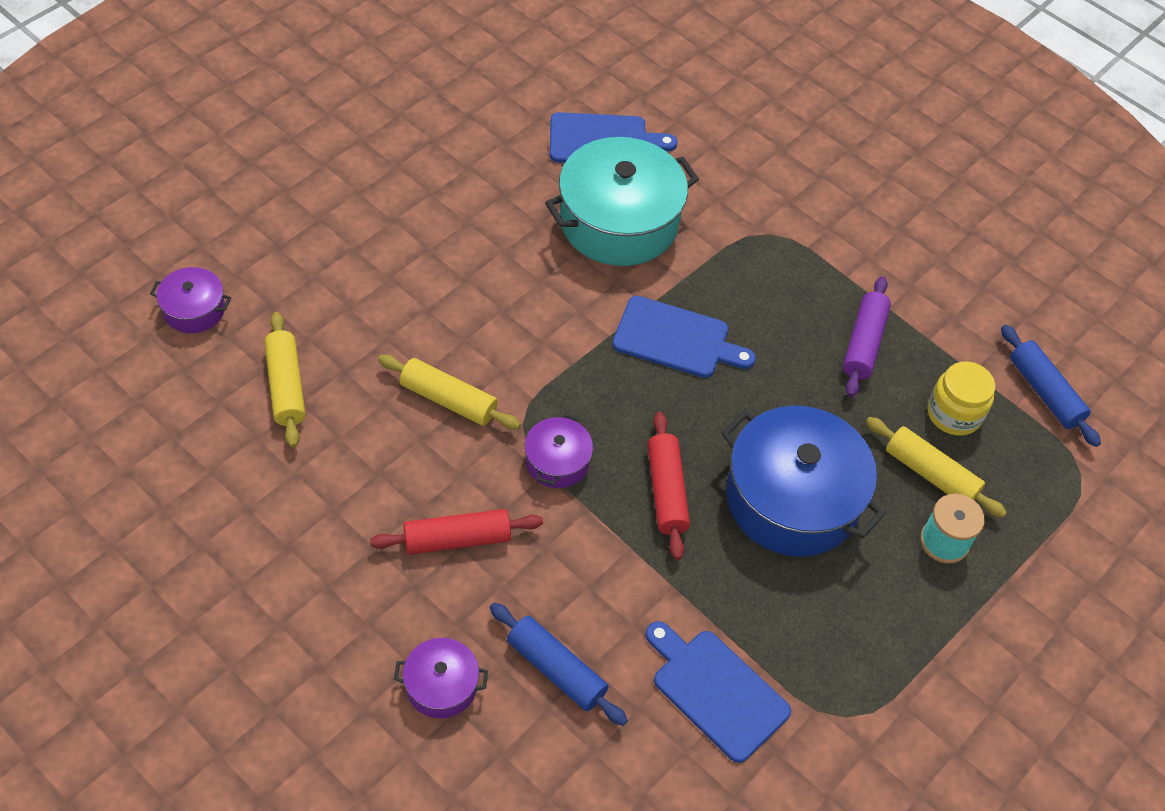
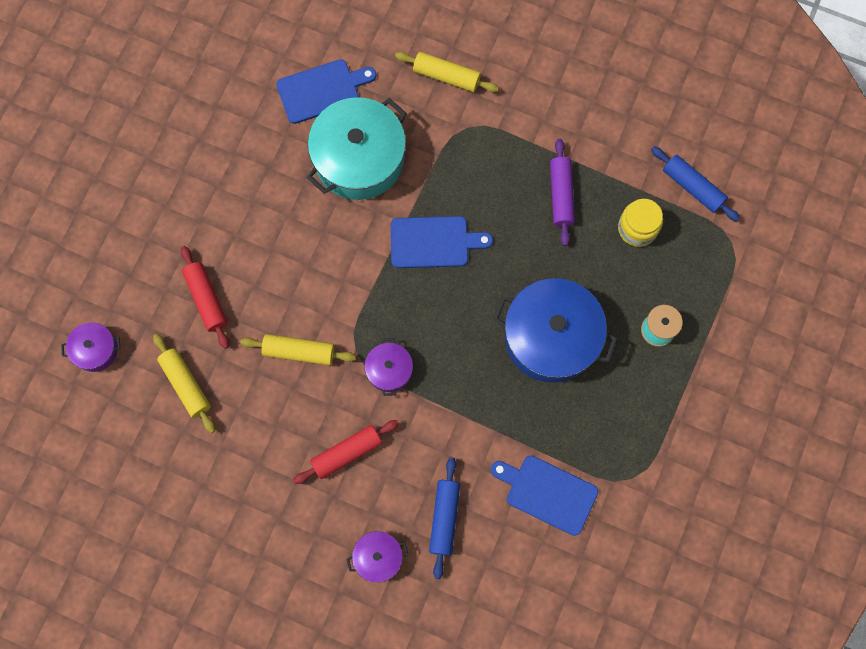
camera: 15 degrees left, 20 degrees up
blue rolling pin [490,603,628,726] -> blue rolling pin turned 75 degrees clockwise [429,457,460,579]
red rolling pin [647,412,690,560] -> red rolling pin moved to [181,246,229,349]
yellow rolling pin [866,417,1007,518] -> yellow rolling pin moved to [395,52,499,92]

